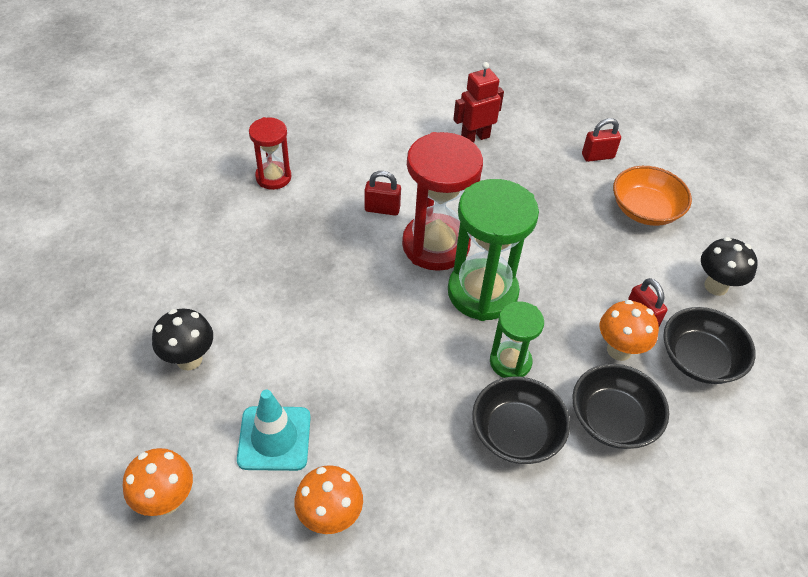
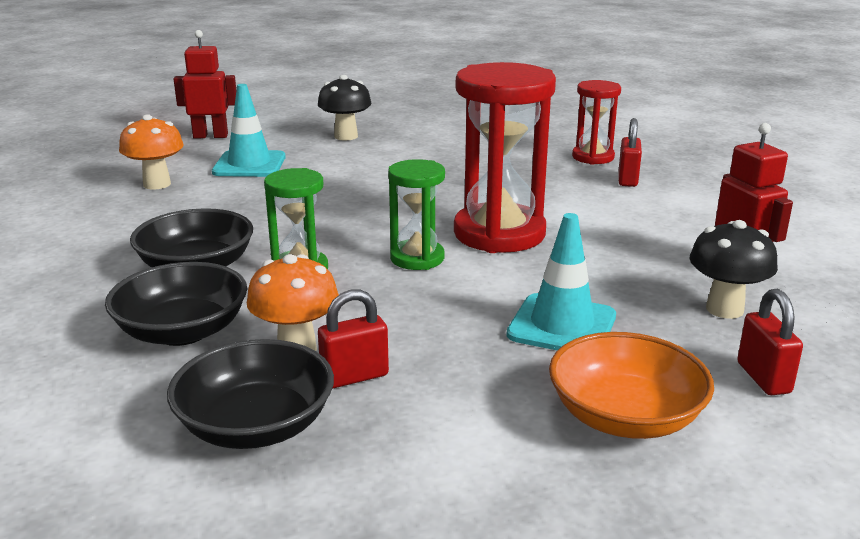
camera: 95 degrees right, 25 degrees down
orange mushroom [123,448,193,516] -> red robot [174,30,236,139]
red padlock [365,171,401,216] -> red padlock moved to [619,118,642,187]
green hourglass [448,179,539,321] -> green hourglass [388,159,445,270], size x0.56
black mushroom [701,237,758,296] -> black mushroom moved to [689,220,778,319]
none -> turquoise traffic cone [506,213,616,350]

